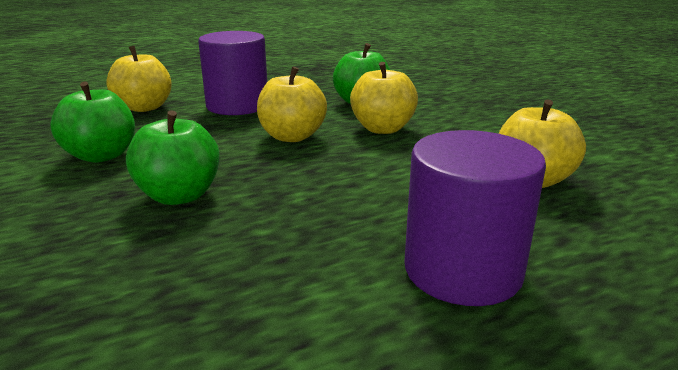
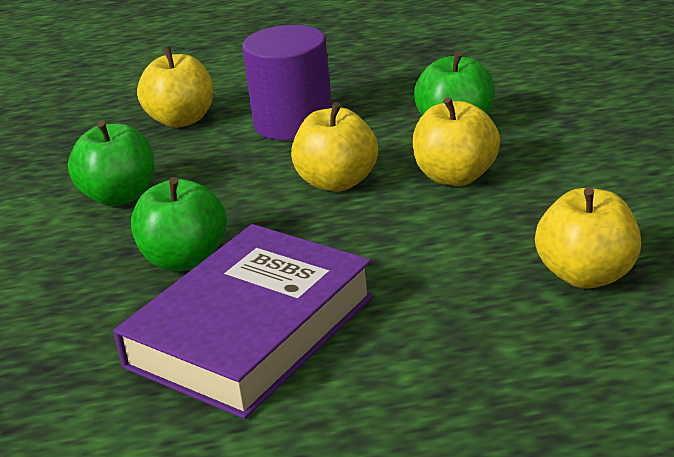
camera: 20 degrees right, 5 degrees up
purple cylinder [404,130,546,306] -> none
none -> purple book [113,224,374,419]

